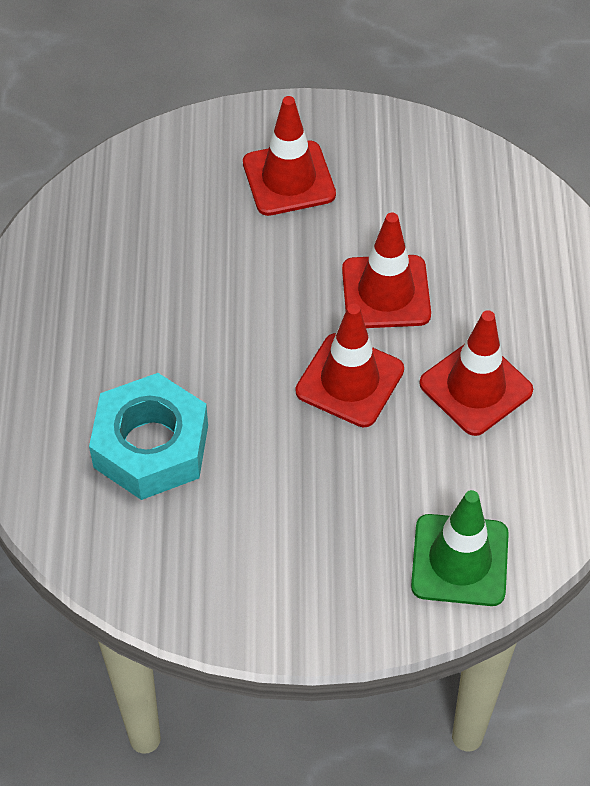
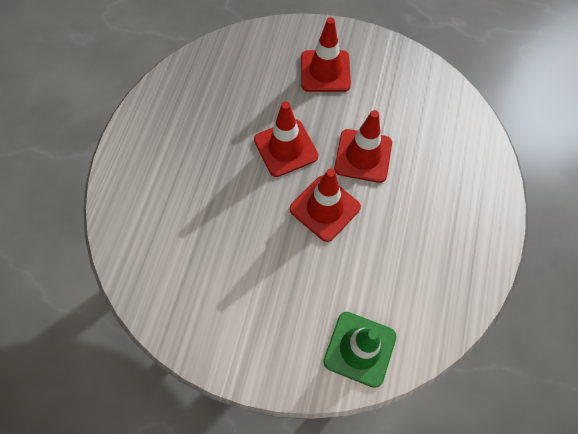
camera: 15 degrees right, 10 degrees up
turquoise nut [89,373,208,500] -> none
red traffic cone [419,310,533,436] -> red traffic cone moved to [254,102,318,177]

